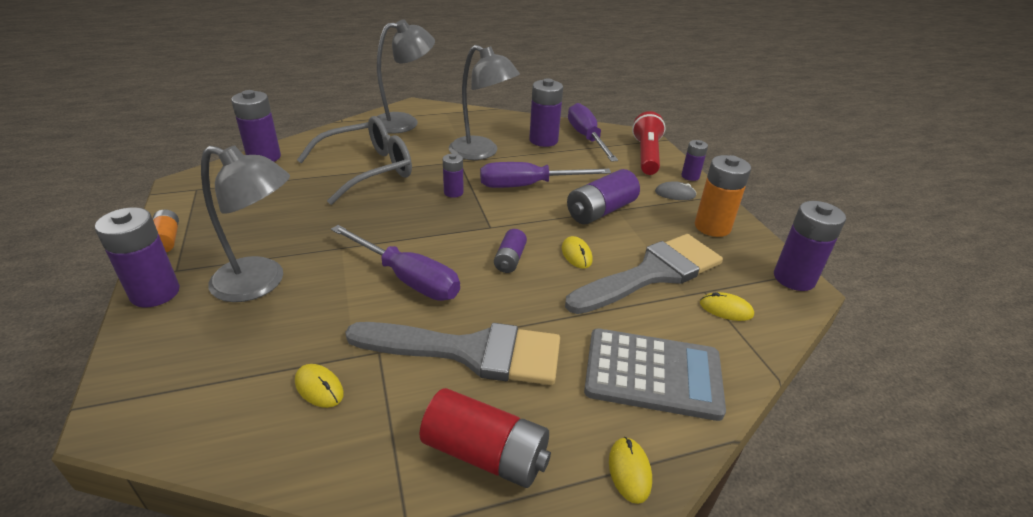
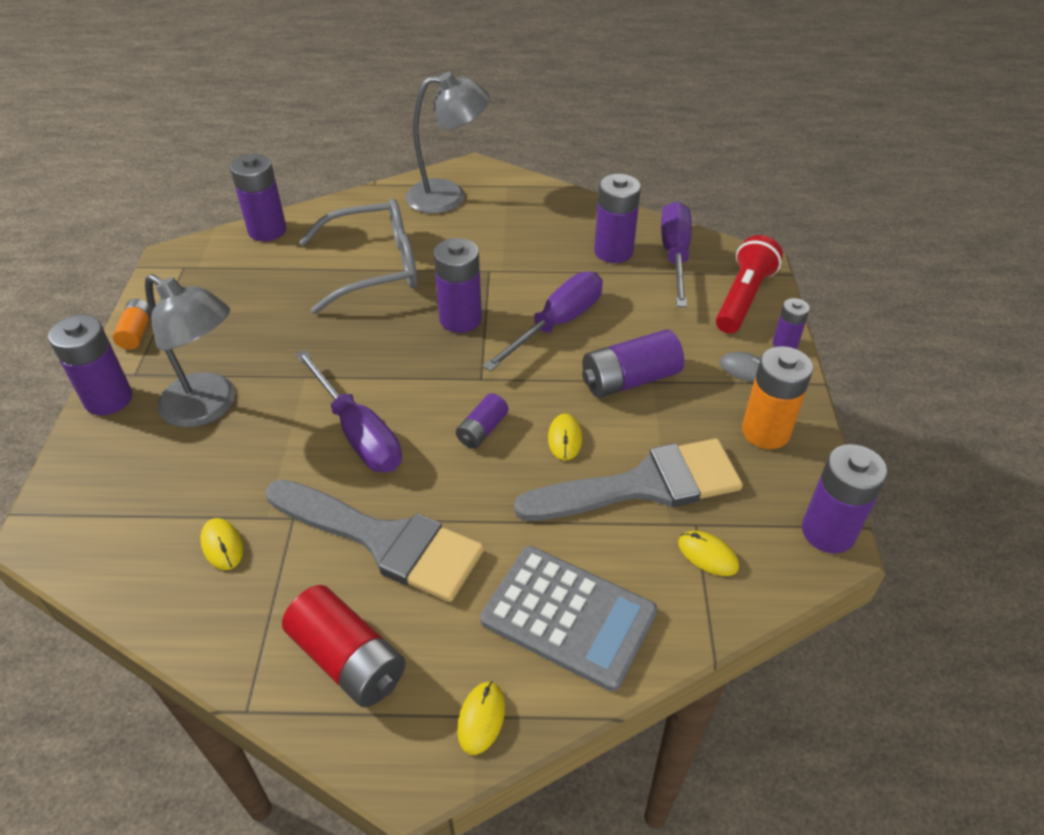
camera: 20 degrees right, 10 degrees up
purple battery [443,154,464,198] -> purple battery [433,238,482,333], size x1.74
grey lamp [449,45,520,160] -> none
purple screwdriver [480,162,611,188] -> purple screwdriver turned 120 degrees clockwise [483,271,603,371]

